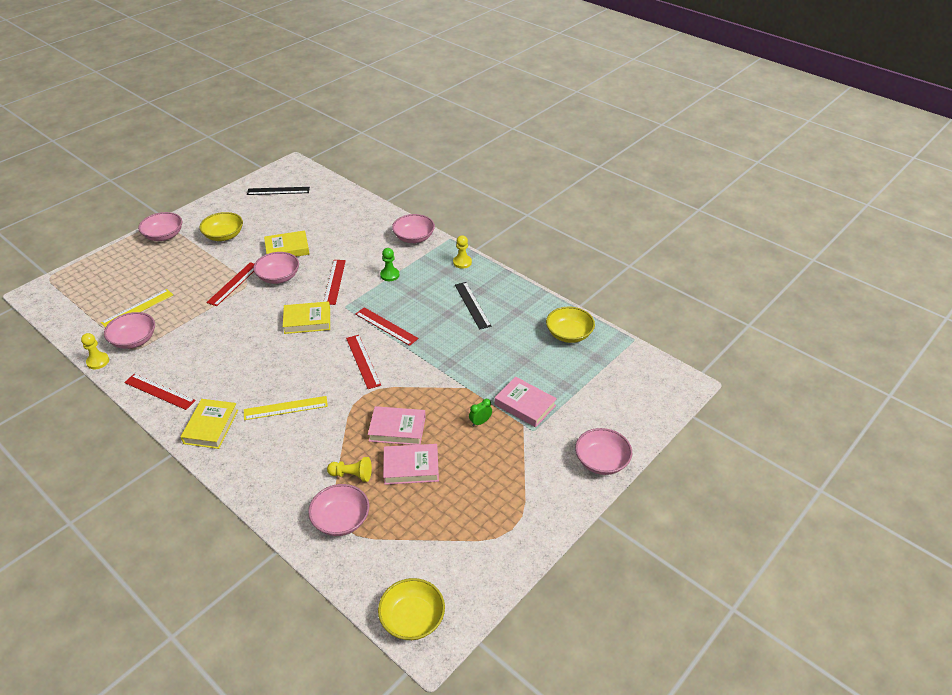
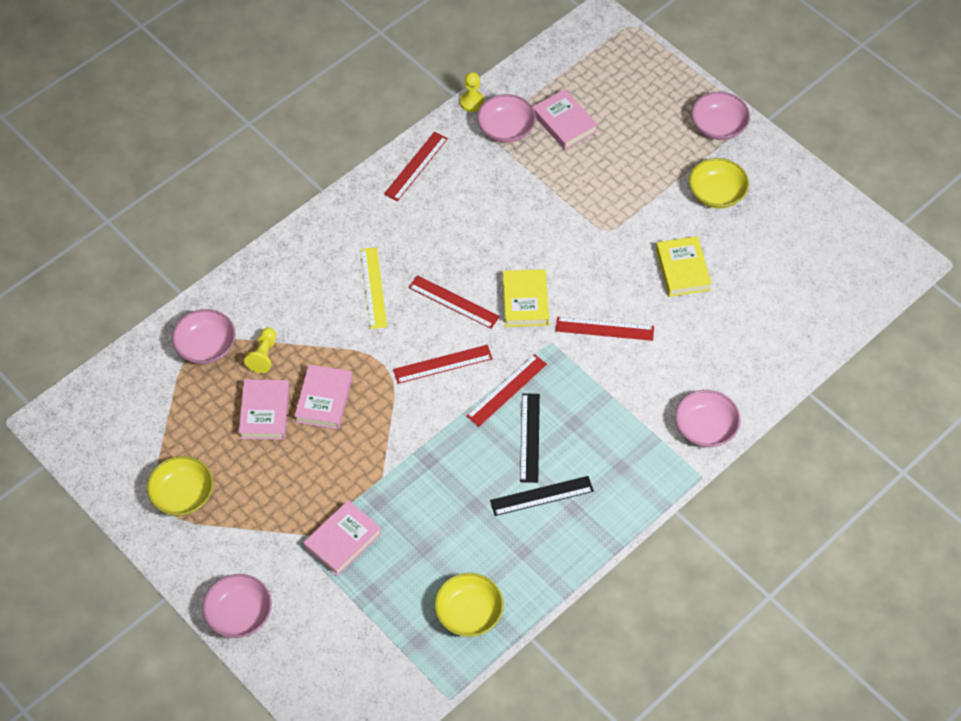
camera: 95 degrees right, 15 degrees up
yellow ruler [101,289,173,328] -> pink book [533,89,598,150]
yellow book [181,399,238,449] -> none
red ruler [206,262,254,306] -> red ruler moved to [408,275,500,329]
black ruler [247,187,310,195] -> black ruler moved to [520,393,540,483]
pink bowl [253,252,299,284] -> none
yellow bowl [378,578,445,640] -> yellow bowl moved to [147,456,213,516]
green pawn [380,248,400,281] -> none
yellow pawn [453,235,472,269] -> none
green clock [469,399,492,426] -> none

